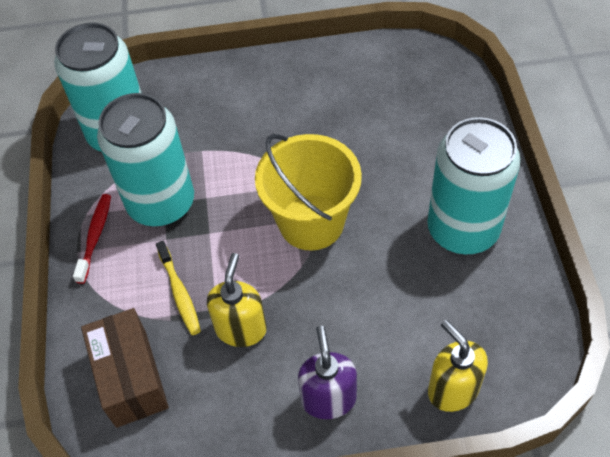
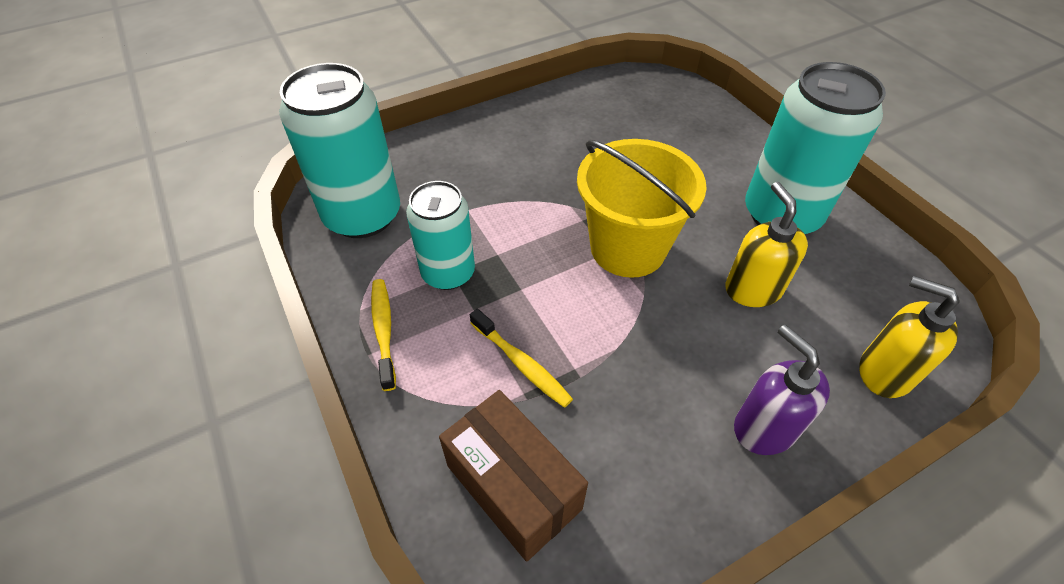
camera: 25 degrees left, 5 degrees down
red toothbrush [73,194,111,284] -> yellow toothbrush [371,279,396,391]
turquoise can [97,93,194,226] -> turquoise can [406,181,475,290], size x0.64
yellow soap dispenser [207,253,267,347] -> yellow soap dispenser moved to [725,182,808,307]

